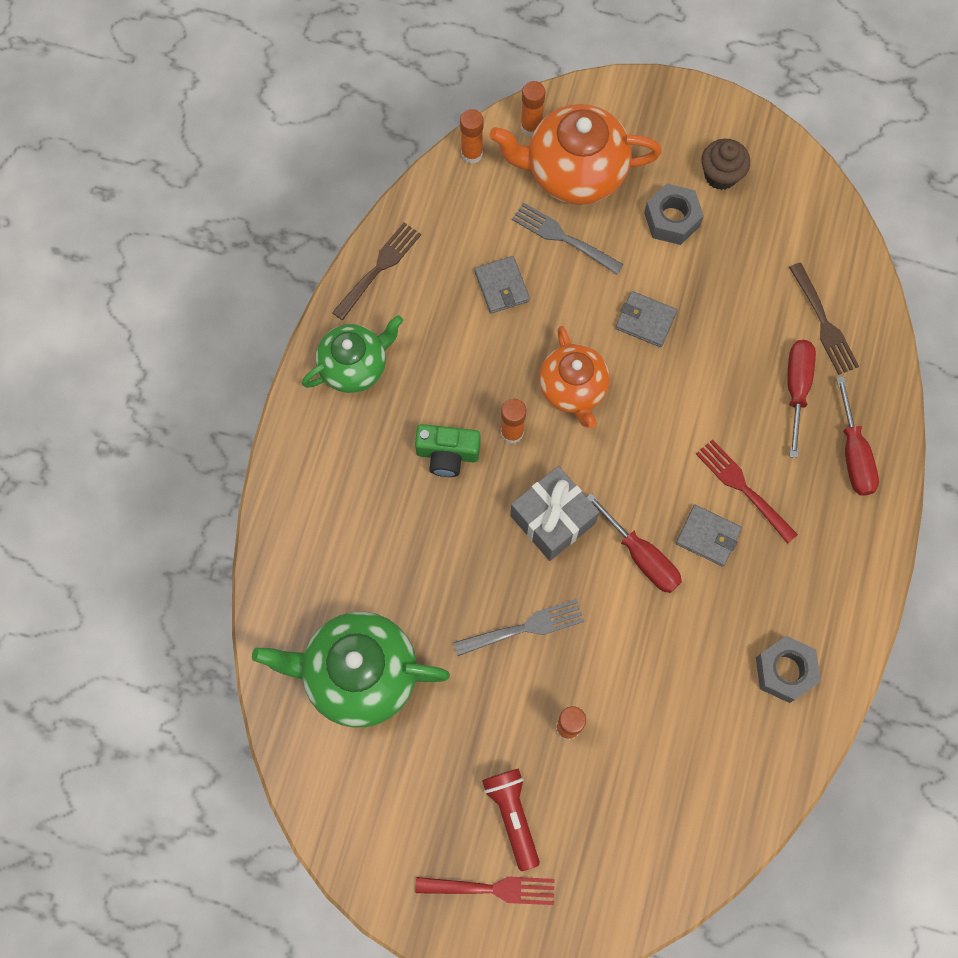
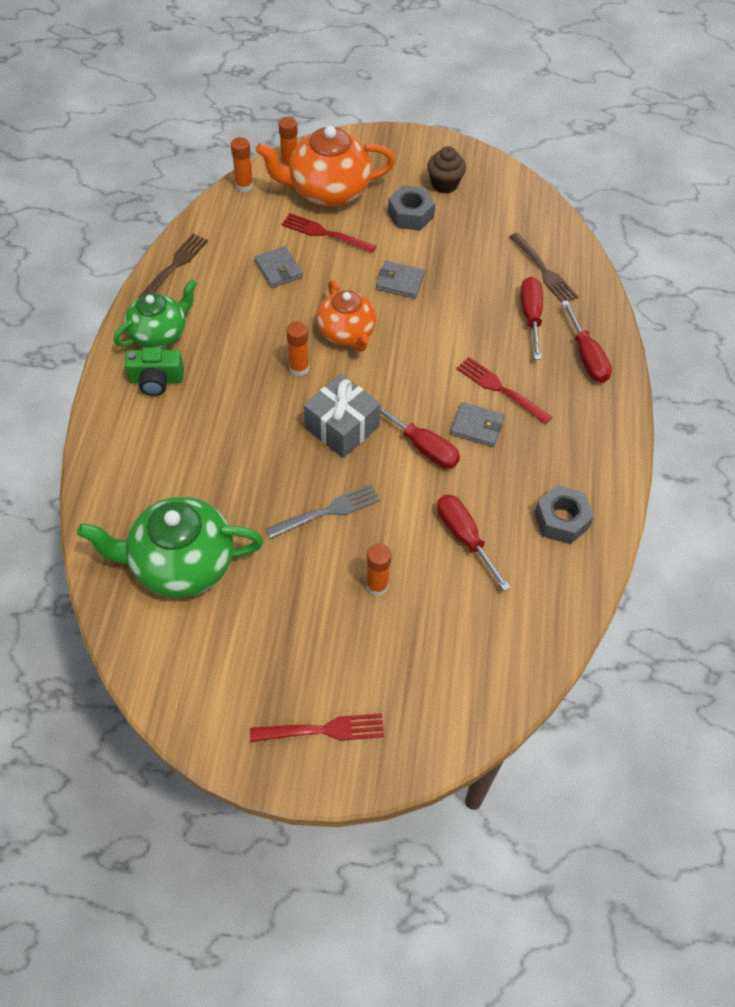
camera: 10 degrees left, 15 degrees down
green camera [415,424,480,477] -> green camera moved to [124,347,184,396]
red flashlight [482,769,540,871] -> none
grey fork [512,202,624,275] -> red fork [282,213,376,253]
none -> red screwdriver [437,494,511,591]

